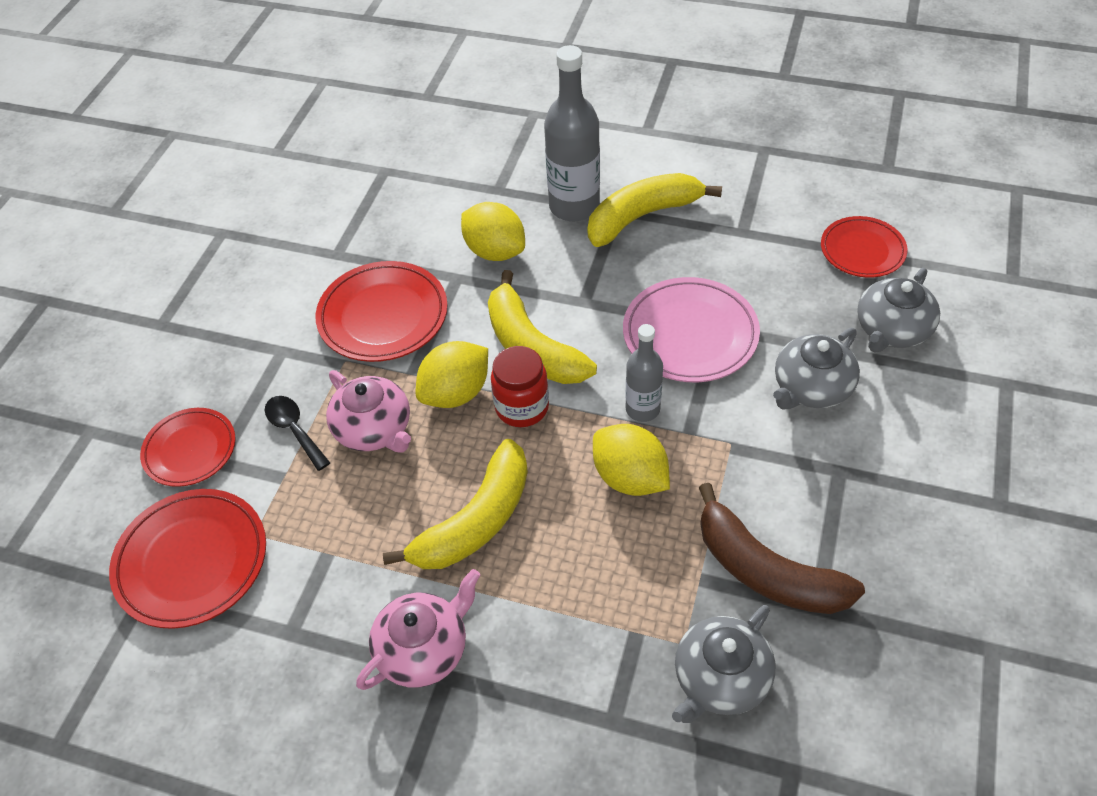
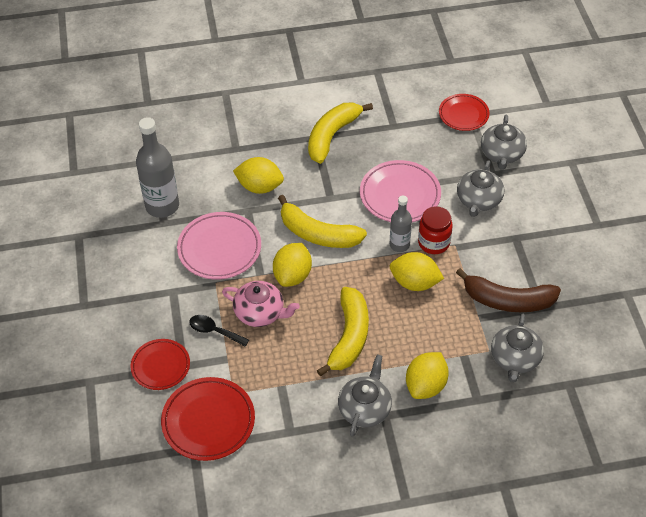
camera: 30 degrees left, 0 degrees up
red plate [315,261,448,362] -> pink plate [177,212,261,280]
pink teapot [356,569,480,690] -> grey teapot [338,354,392,437]
red jar [491,346,549,427] -> red jar moved to [418,206,453,254]
grey bottle [544,45,600,221] -> grey bottle moved to [136,117,179,218]
none -> yellow lemon [406,352,449,399]

